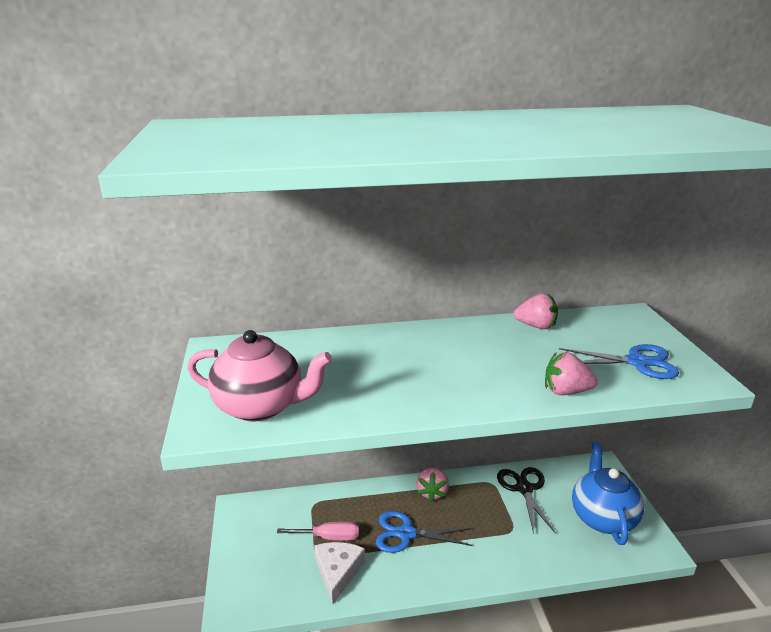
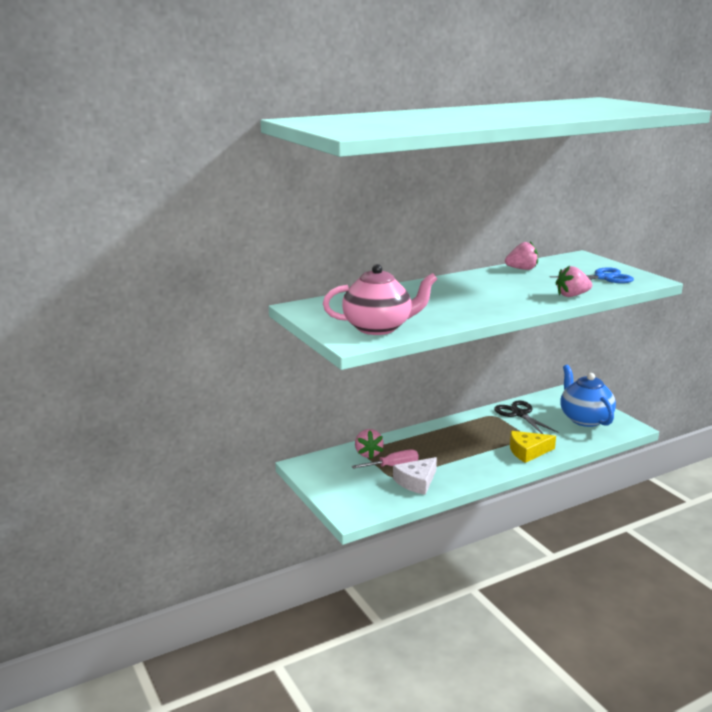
camera: 20 degrees left, 5 degrees down
white cheese [314,542,365,604] -> white cheese turned 120 degrees counterclockwise [393,457,437,495]
blue scissors [376,511,473,553] -> none
pink strawberry [416,467,449,502] -> pink strawberry moved to [355,429,384,459]
none -> yellow cheese [510,431,556,463]

